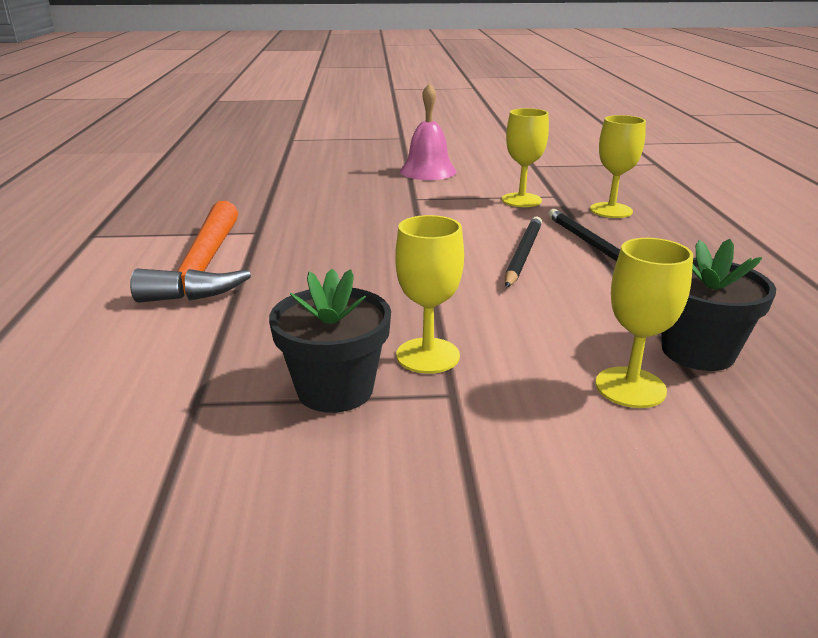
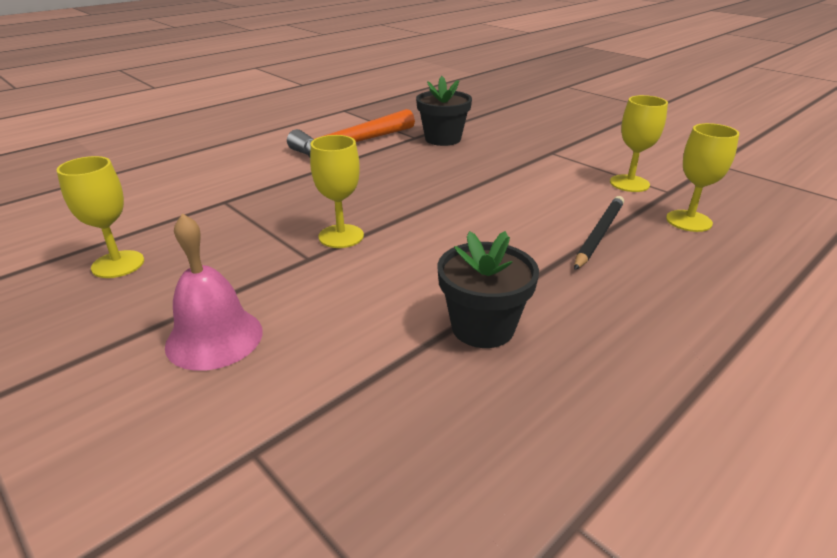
camera: 50 degrees right, 5 degrees up
black flower pot [269,269,391,413] -> black flower pot moved to [416,76,472,146]
pink bell [400,83,457,180] -> pink bell moved to [165,213,263,371]
black pencil [505,216,542,288] -> none
yellow goblet [596,238,693,408] -> yellow goblet moved to [57,156,144,278]

